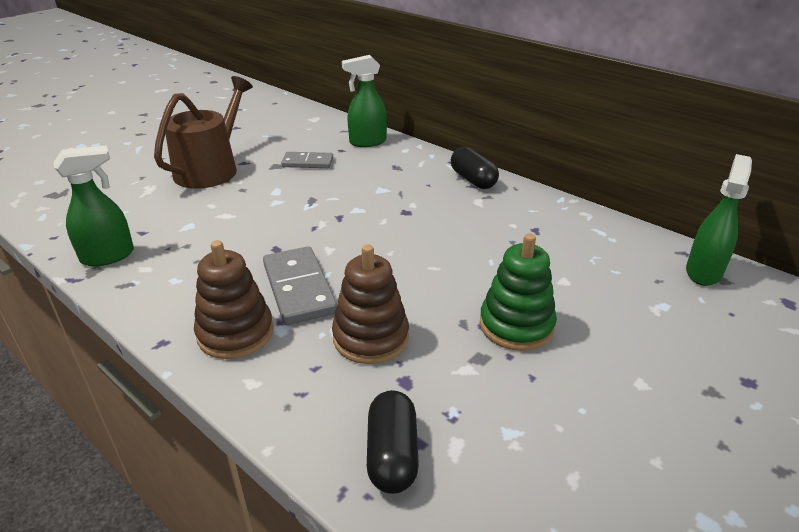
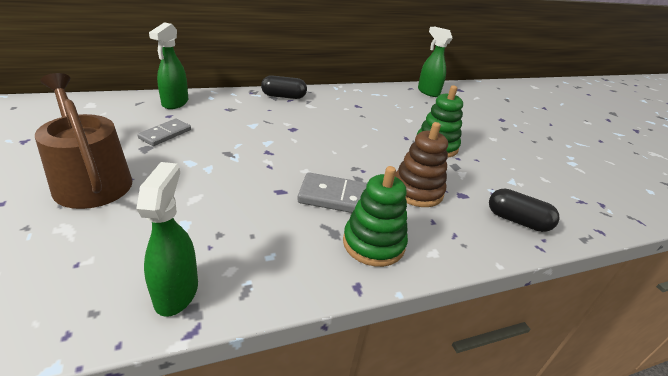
camera: 65 degrees left, 0 degrees up
brown stacking toy [194,240,274,359] -> green stacking toy [343,166,408,267]

